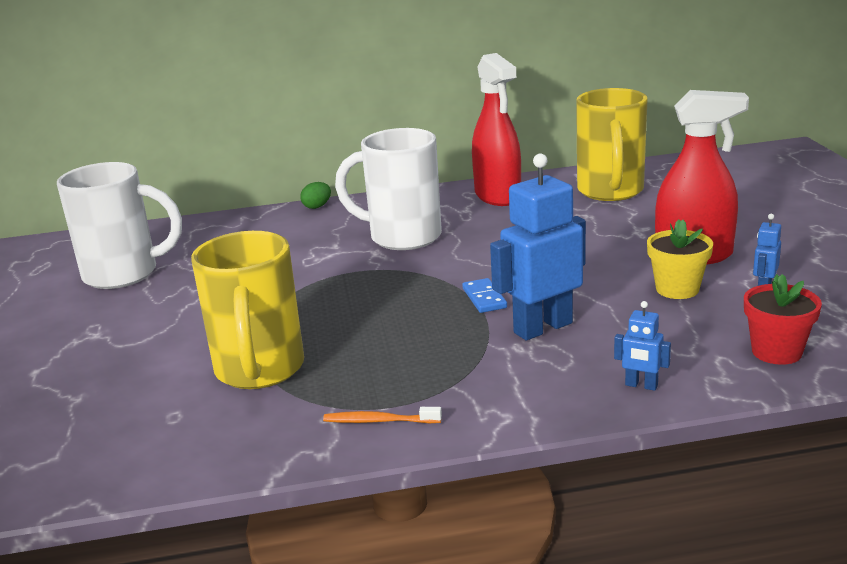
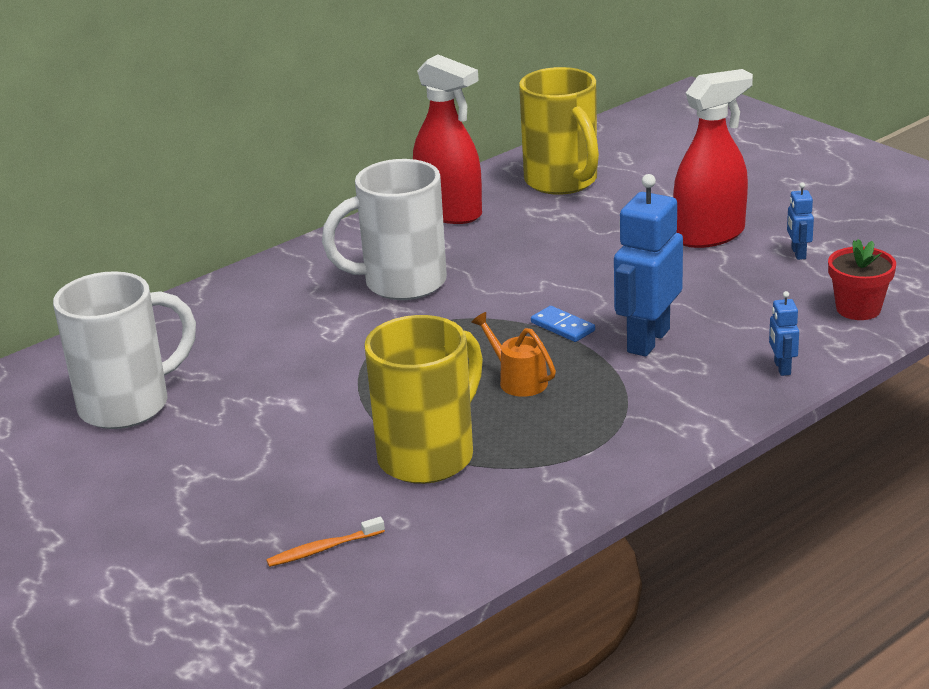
camera: 30 degrees left, 5 degrees up
yellow mug [191,231,304,389] -> yellow mug turned 105 degrees counterclockwise [364,315,483,484]
green egg [300,182,331,209] -> none
orange toothbrush [323,407,442,423] -> orange toothbrush moved to [266,517,385,567]
blue robot [614,301,671,391] -> blue robot turned 90 degrees clockwise [769,291,799,376]
yellow flower pot [647,219,713,299] -> none
none -> orange watering can [471,312,556,397]

